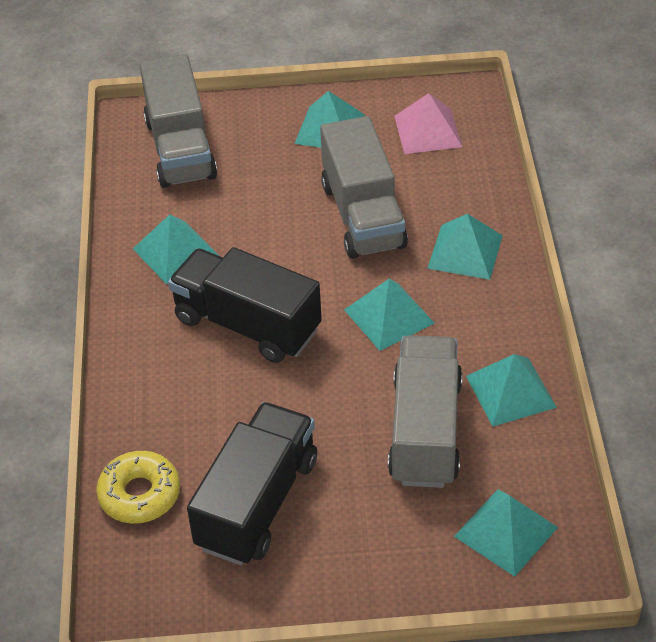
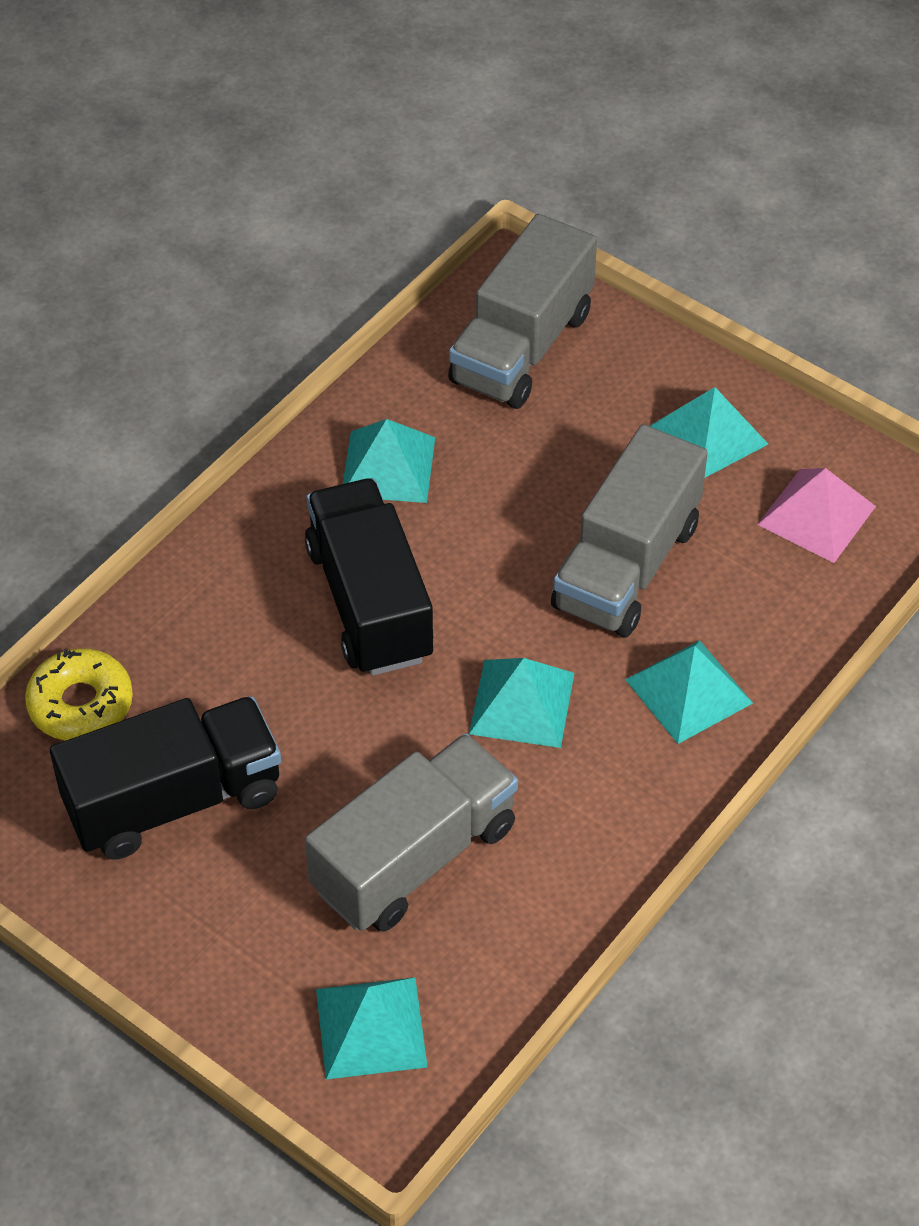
camera: 40 degrees right, 5 degrees up
turquoise pyramid [466,354,557,426] -> none

